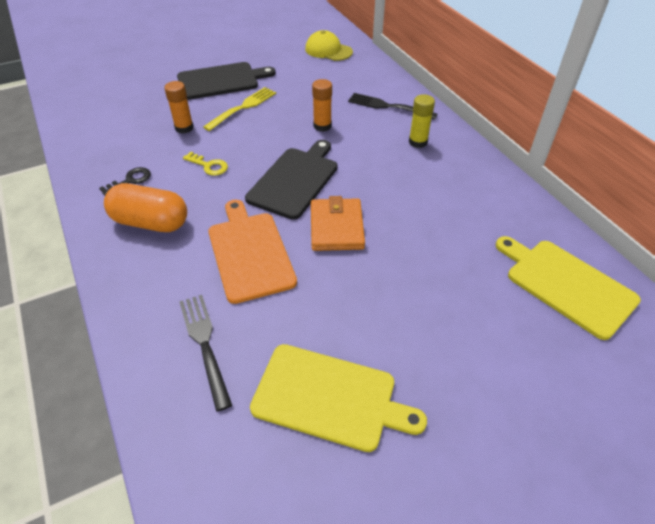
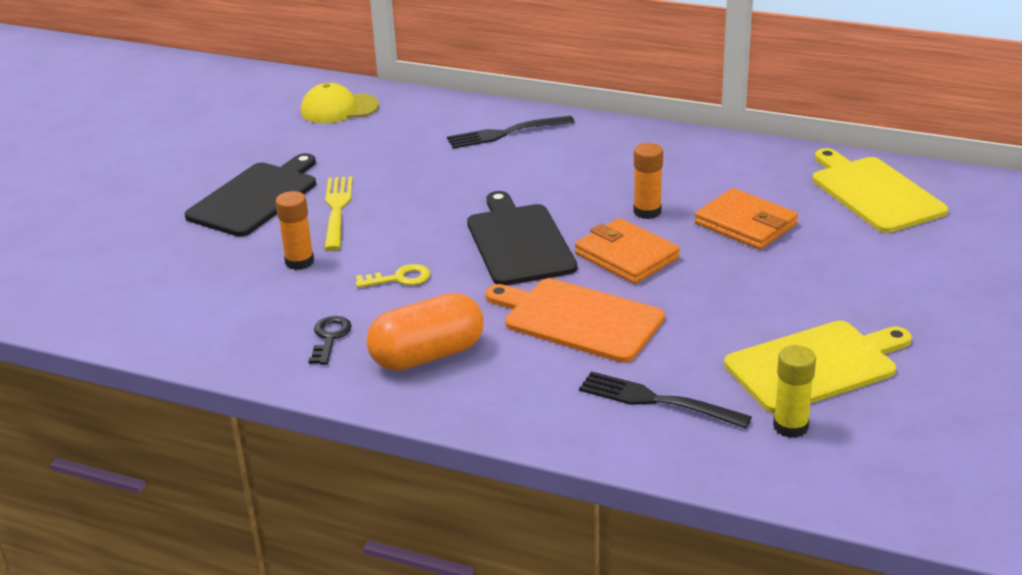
camera: 40 degrees left, 15 degrees down
orange glue stick [312,79,332,132] -> orange glue stick moved to [633,143,663,219]
yellow glue stick [409,94,435,148] -> yellow glue stick moved to [773,345,816,438]
yellow cutting board [496,236,641,340] -> yellow cutting board turned 60 degrees clockwise [812,148,948,233]
none -> orange wallet [695,188,798,250]

